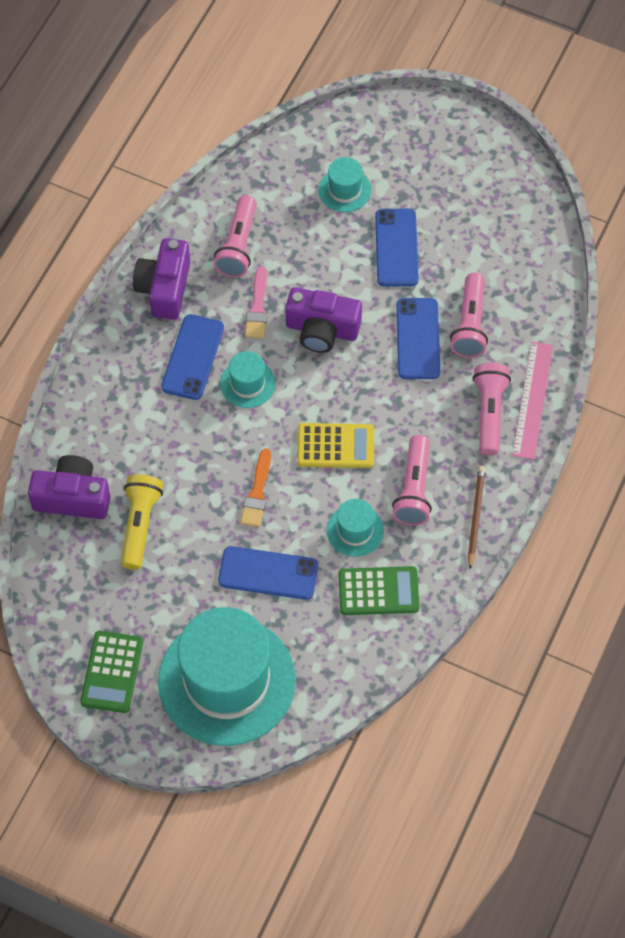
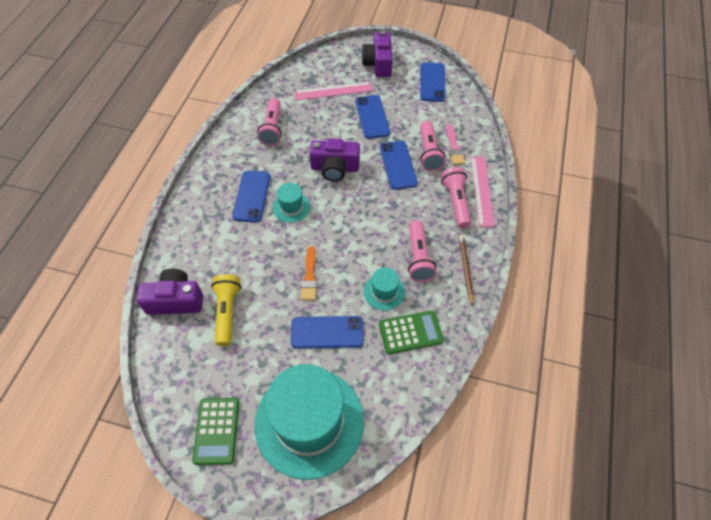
camera: 10 degrees left, 5 degrees down
purple camera [133,238,190,320] -> purple camera moved to [361,30,393,77]
pink brush [245,266,267,339] -> pink brush moved to [446,124,465,165]
yellow calculator [297,423,374,468] -> none
turquoise hat [319,157,371,212] -> pink ruler [295,82,373,100]
none -> blue phone [420,62,446,102]

